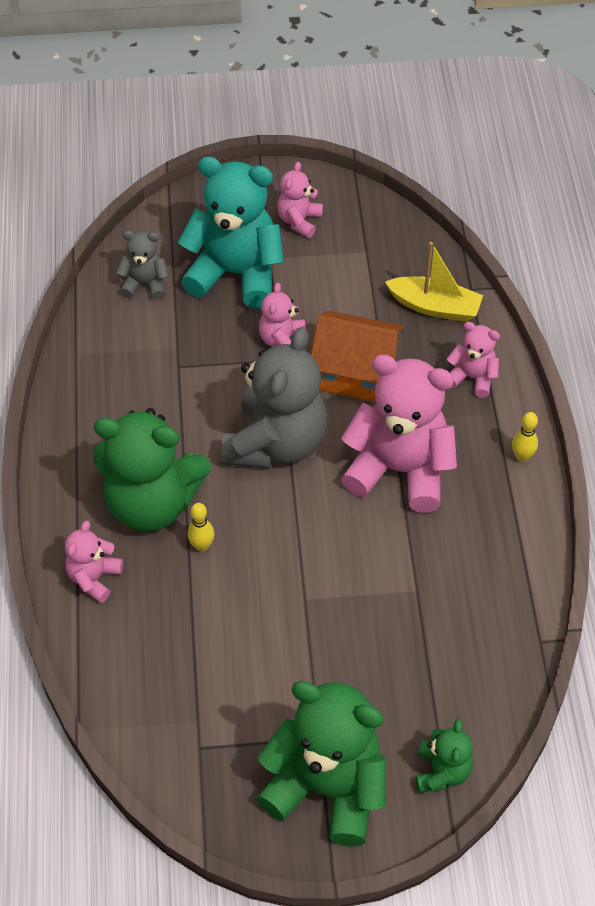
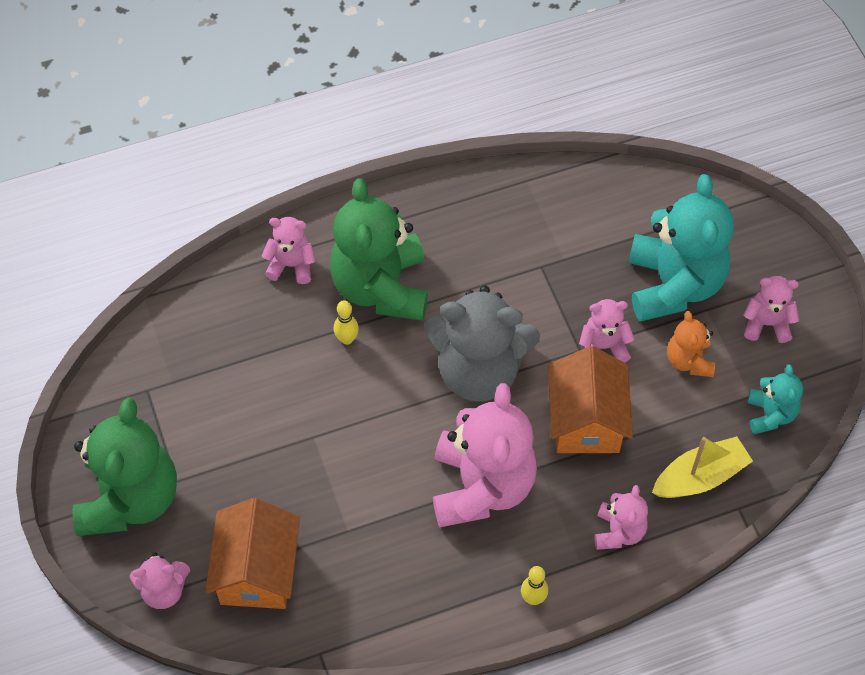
camera: 75 degrees right, 5 degrees up
grey teddy bear [116,230,169,300] -> none
yellow boat [385,242,483,322] -> yellow boat turned 120 degrees counterclockwise [652,436,753,498]
green teddy bear [416,719,473,793] -> pink teddy bear [129,552,190,609]
none -> orange house [205,498,300,609]
none -> orange teddy bear [667,311,715,377]
none -> turquoise teddy bear [747,364,803,434]

